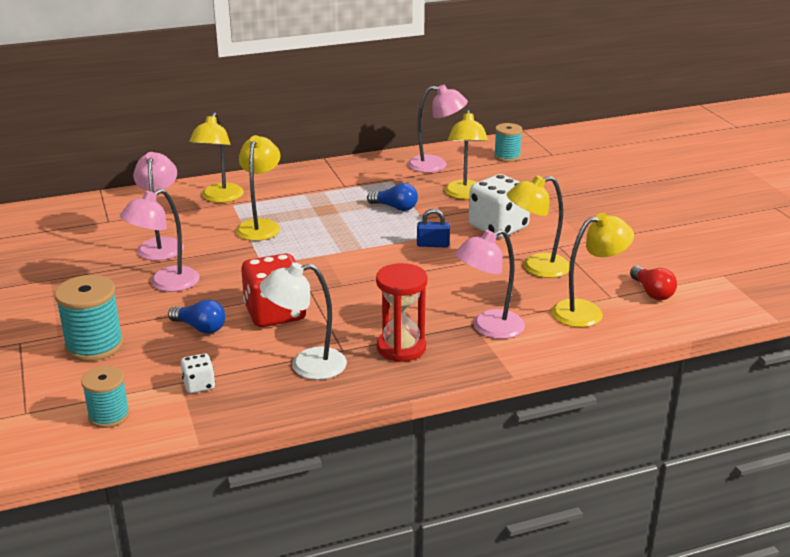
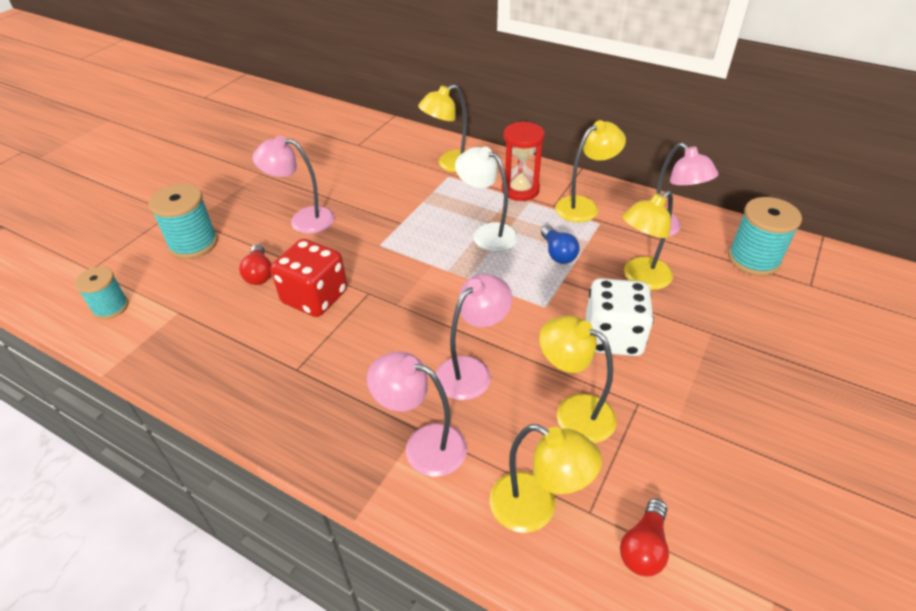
camera: 50 degrees right, 15 degrees up
pink lamp [133,152,184,261] -> pink lamp moved to [436,274,513,400]
blue light bulb [168,299,225,334] -> red light bulb [239,244,272,285]
white dice [181,353,215,394] -> none
yellow lamp [236,135,280,241] -> yellow lamp moved to [555,120,626,222]
white lamp [260,262,347,380] -> white lamp moved to [455,146,518,252]
red hourglass [376,263,427,362] -> red hourglass moved to [501,121,545,201]
blue padlock [417,209,450,247] -> none
turquoise spool [494,123,523,162] -> turquoise spool [728,197,802,276], size x1.55

